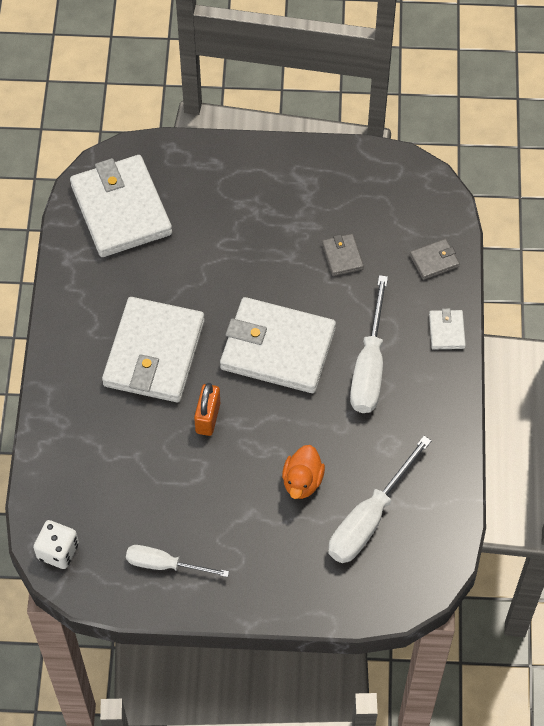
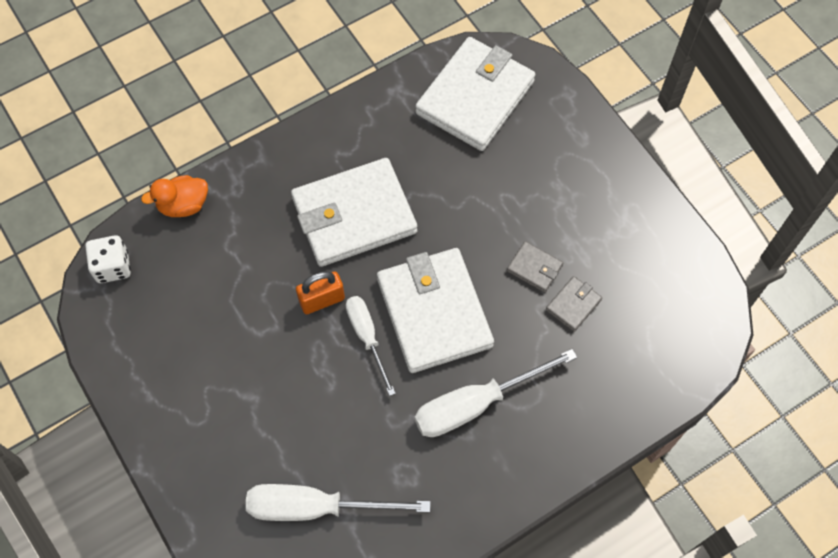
camera: 55 degrees right, 5 degrees up
white screwdriver [126,545,229,577] -> white screwdriver moved to [346,296,396,396]
orange duck [282,445,325,499] -> orange duck moved to [141,175,208,217]
grey wallet [410,239,460,280] -> grey wallet moved to [507,241,563,293]
white wallet [429,308,466,350] -> none

